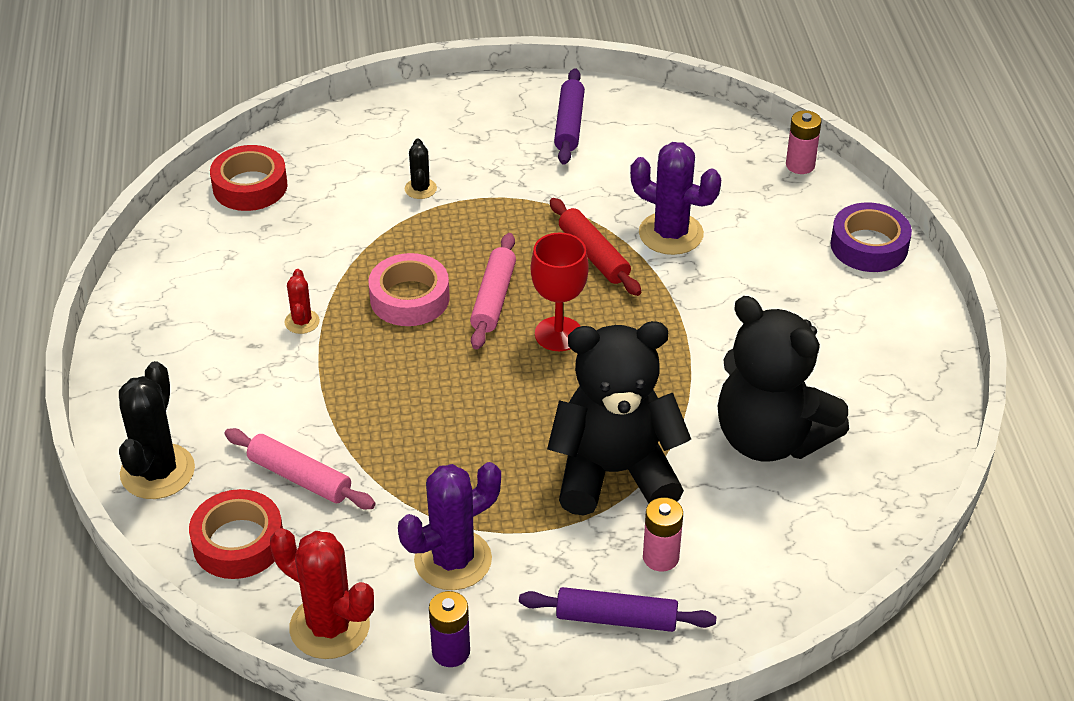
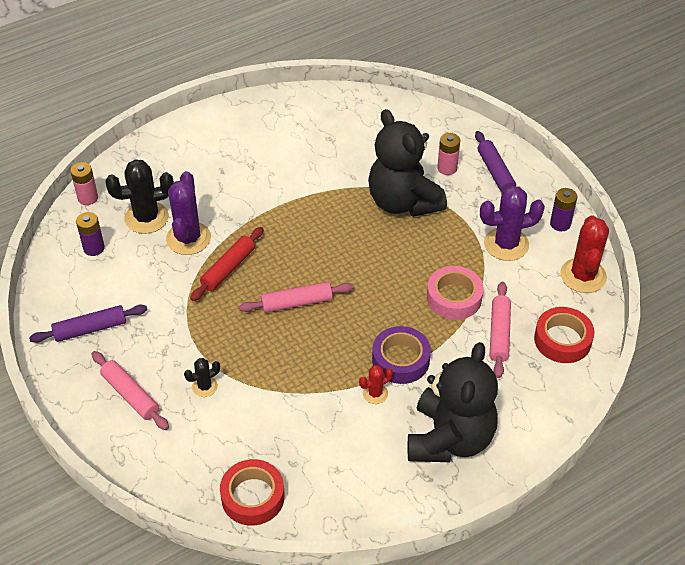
camera: 115 degrees left, 5 degrees up
black cactus [119,361,195,499] -> black cactus moved to [105,159,174,234]
pink tape [368,253,450,326] -> pink tape moved to [427,266,484,320]
purple cactus [398,462,501,590] -> purple cactus turned 45 degrees counterclockwise [480,186,545,261]
red goblet [531,232,589,351] -> none
black teddy bear [718,296,849,462] -> black teddy bear moved to [408,342,498,462]
purple tape [830,203,912,272] -> purple tape moved to [372,326,431,384]
none -> purple battery [76,212,105,256]
none -> pink rolling pin [92,351,169,430]

